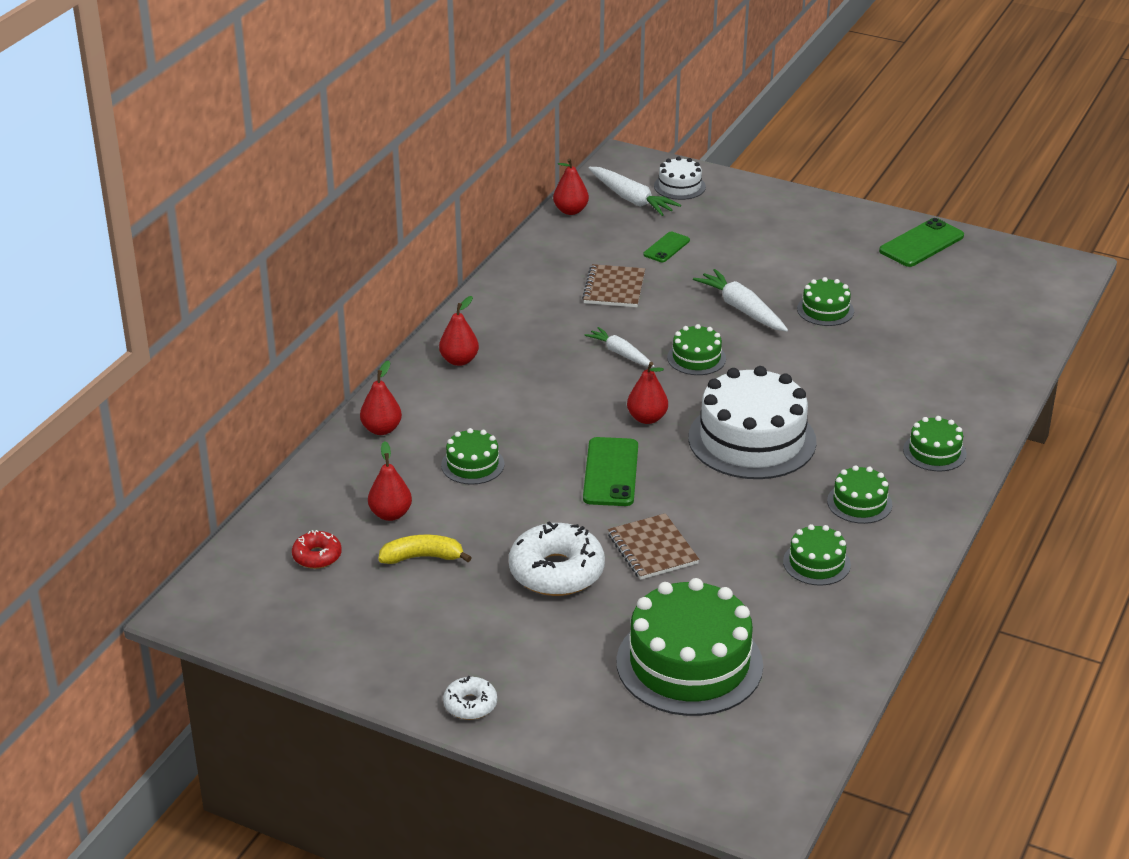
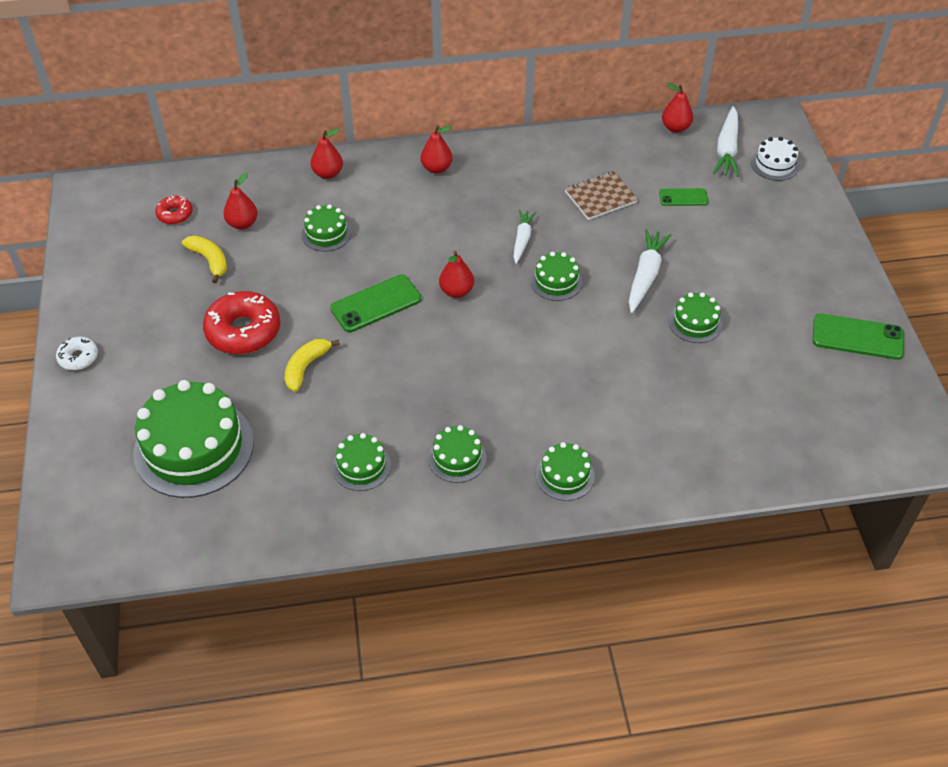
camera: 55 degrees right, 15 degrees up
white donut [509,521,605,596] -> red donut [203,291,280,354]
brown notebook [608,513,699,580] -> yellow banana [285,339,340,392]
white cake [689,366,817,479] -> none

